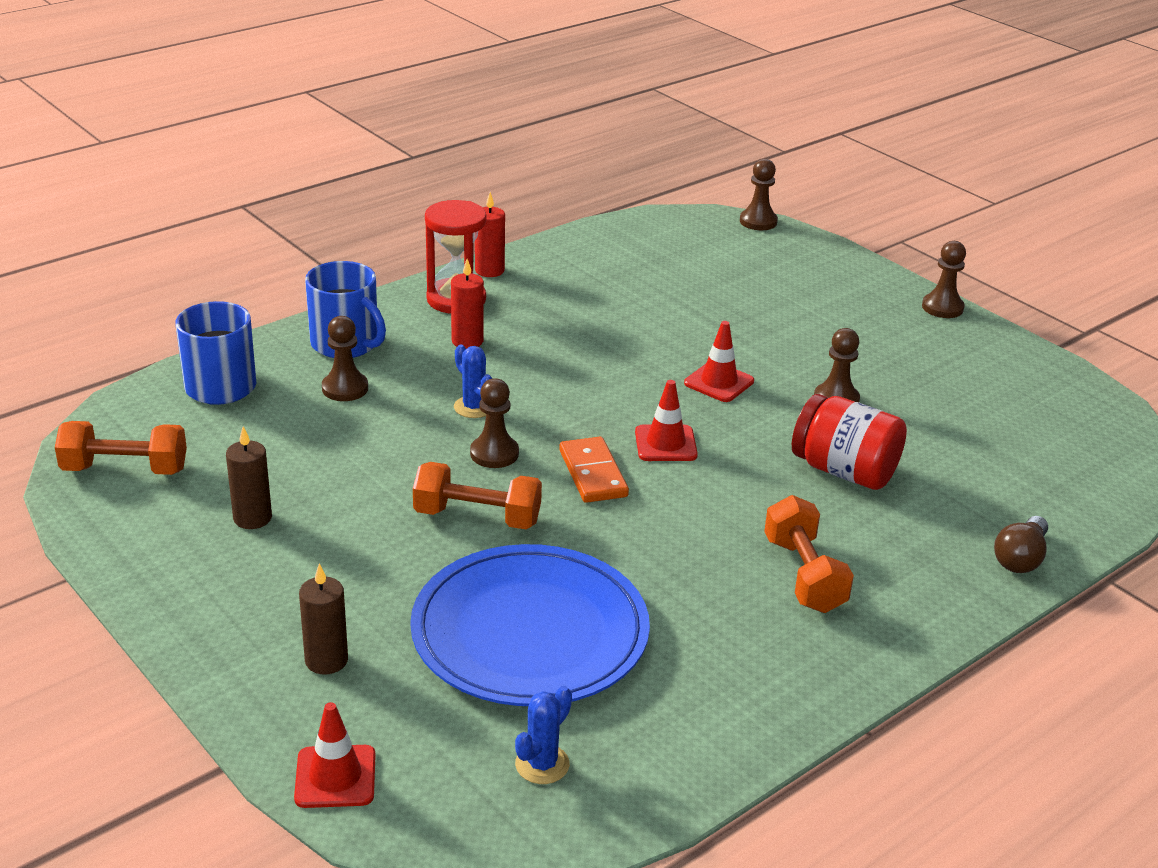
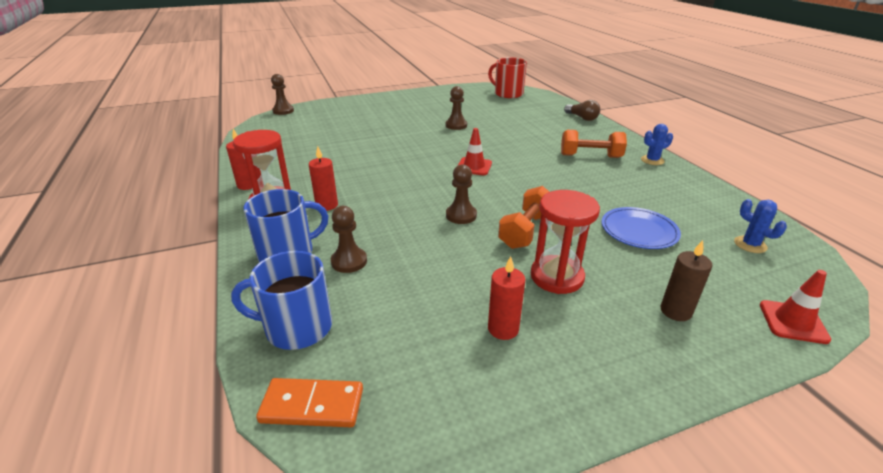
camera: 70 degrees left, 0 degrees up
orange dumbbell [55,421,187,475] -> none
brown candle [226,426,272,529] -> red candle [488,256,525,340]
blue plate [410,544,650,706] -> blue plate [601,207,681,249], size x0.55
blue cactus [454,345,493,418] -> blue cactus moved to [641,124,673,165]
orange domino [559,437,629,503] -> orange domino moved to [256,378,363,427]
red traffic cone [684,321,754,402] -> none
red jar [792,394,907,490] -> none
brown pawn [922,241,966,318] -> none
none -> red mug [488,57,527,98]
none -> red hourglass [531,190,600,294]

